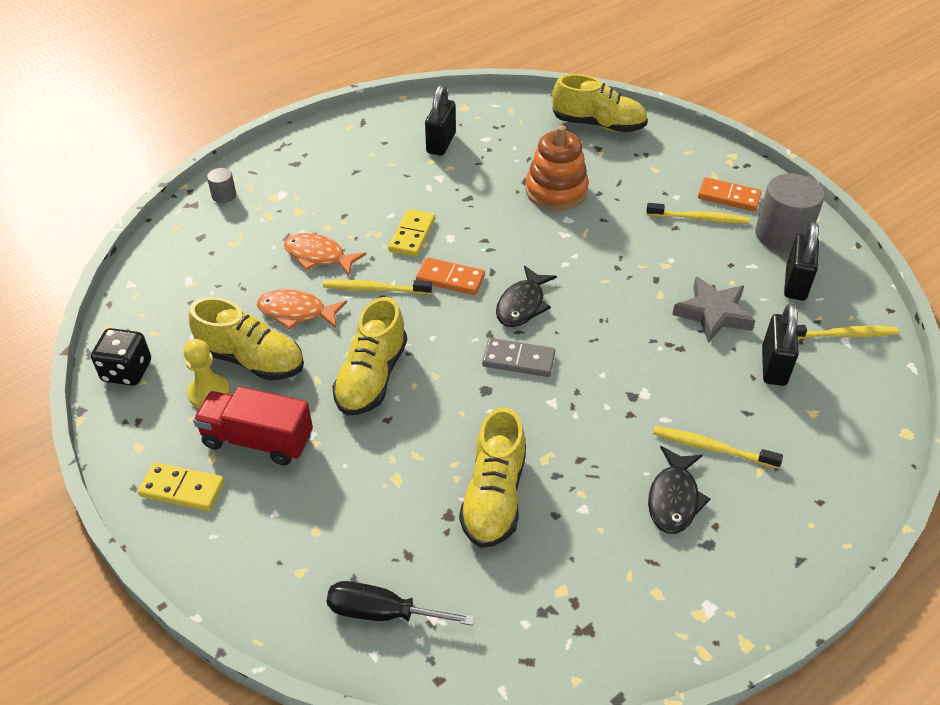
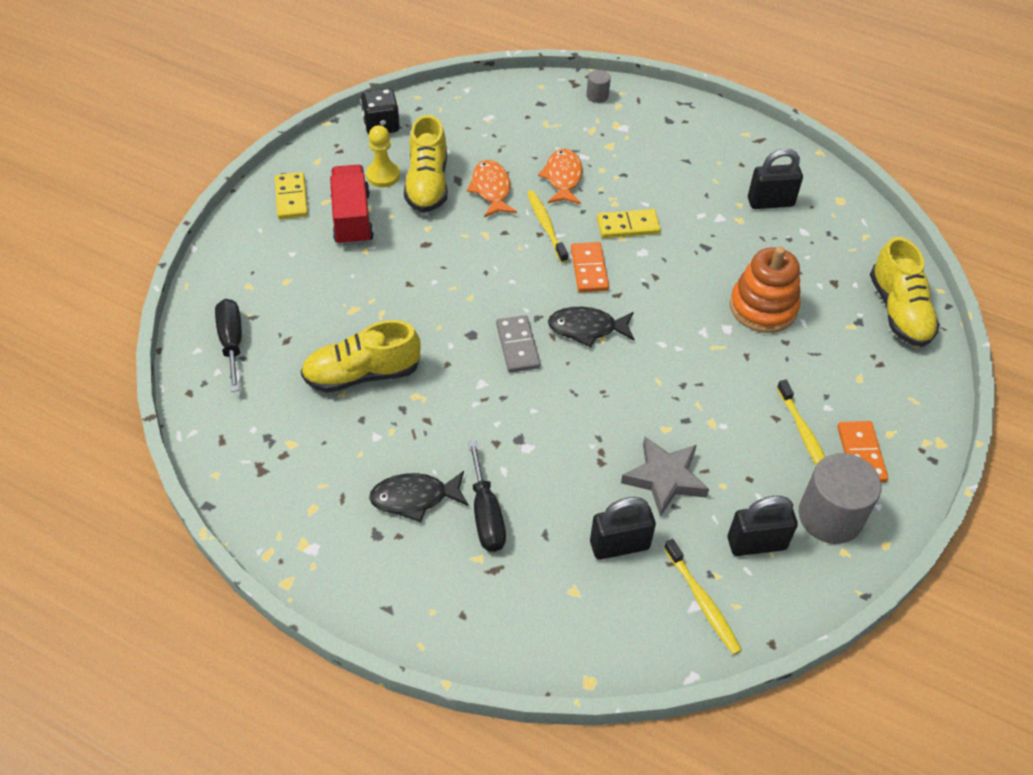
camera: 65 degrees right, 5 degrees up
yellow shoe [332,297,407,415] -> none
yellow toothbrush [653,426,783,469] -> black screwdriver [468,440,506,552]

